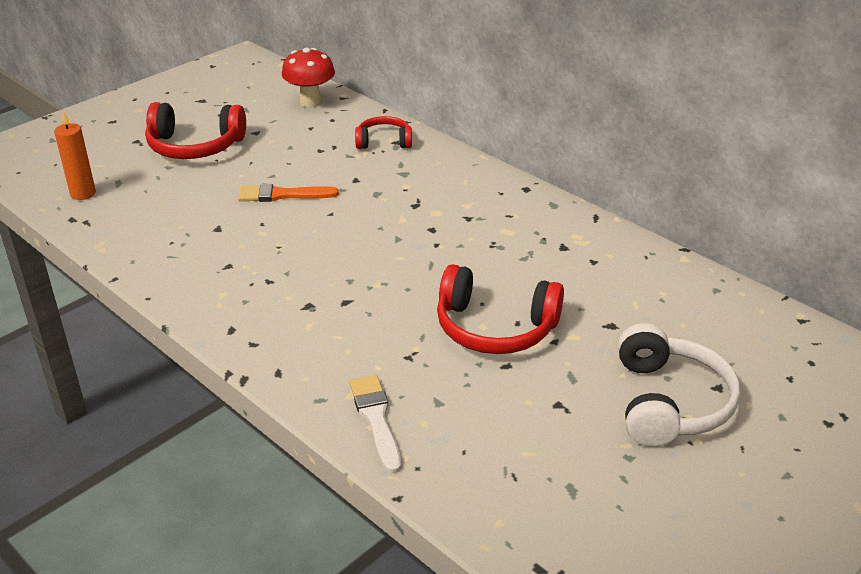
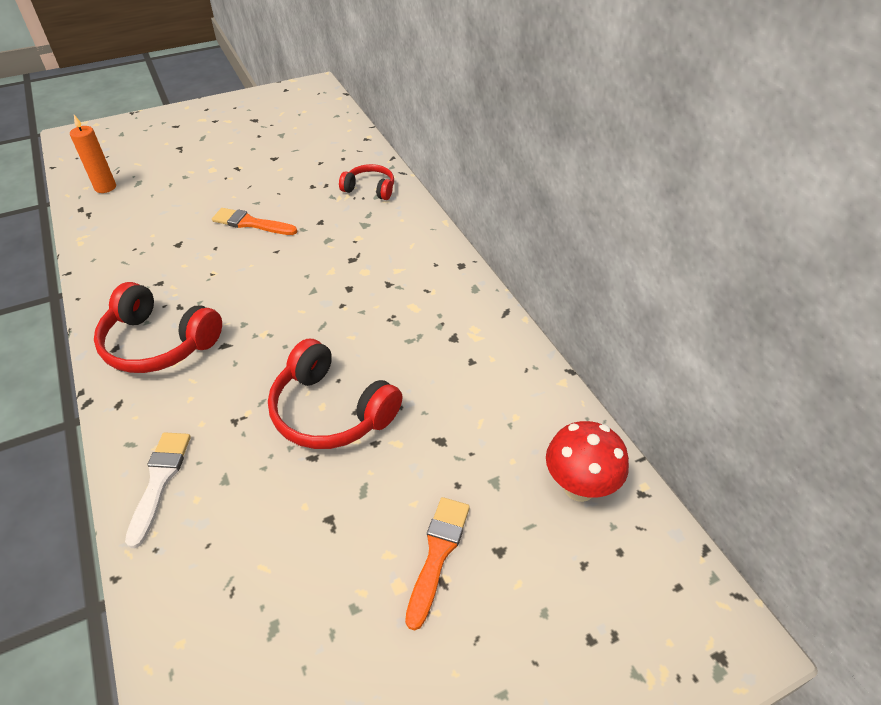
camera: 20 degrees right, 10 degrees up
red headphones [145,102,246,159] -> red headphones moved to [94,282,222,373]
red mushroom [282,48,335,107] -> red mushroom moved to [546,421,629,502]
white headphones [618,323,740,447] -> orange brush [405,497,470,631]

